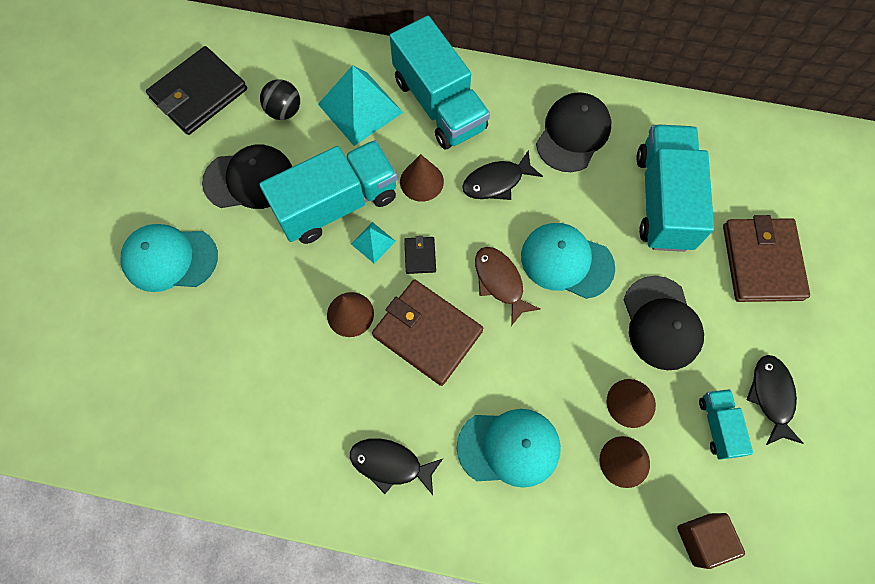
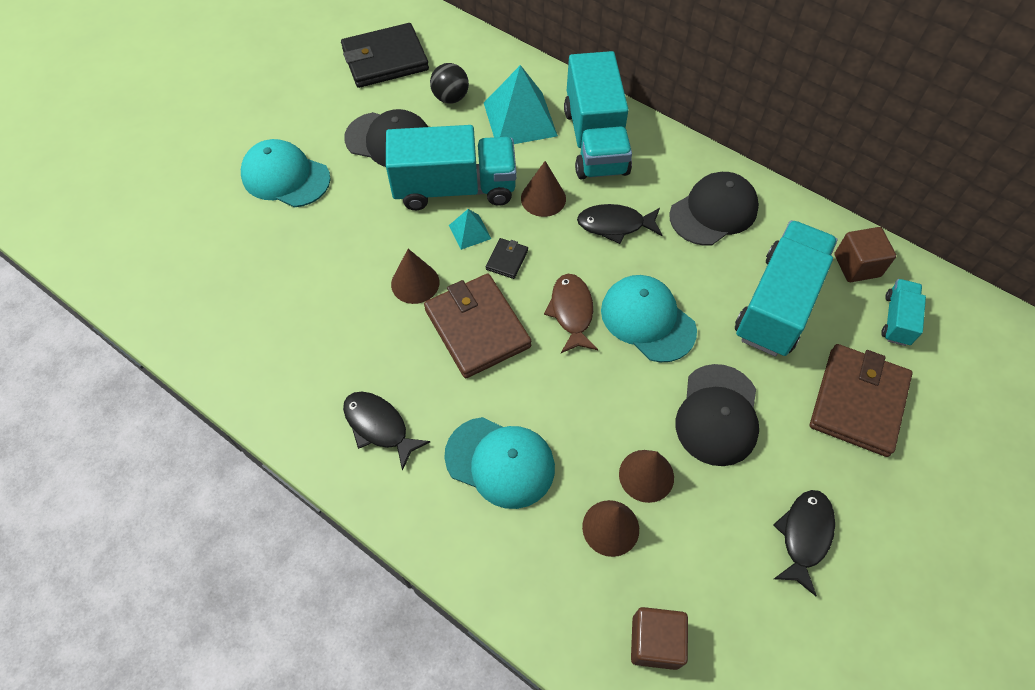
camera: 25 degrees right, 10 degrees down
turquoise truck [699,389,753,460] -> turquoise truck moved to [881,279,926,346]
none -> brown cube [835,227,896,282]

